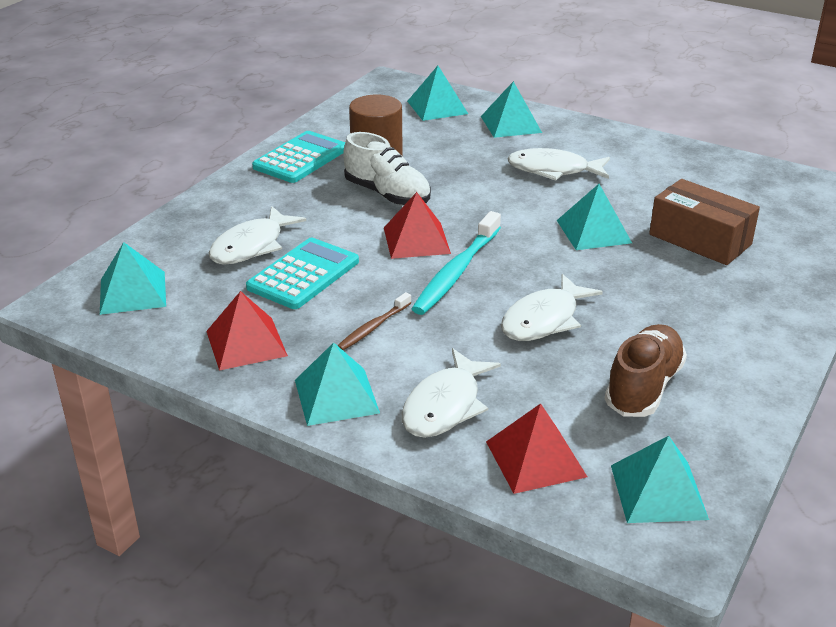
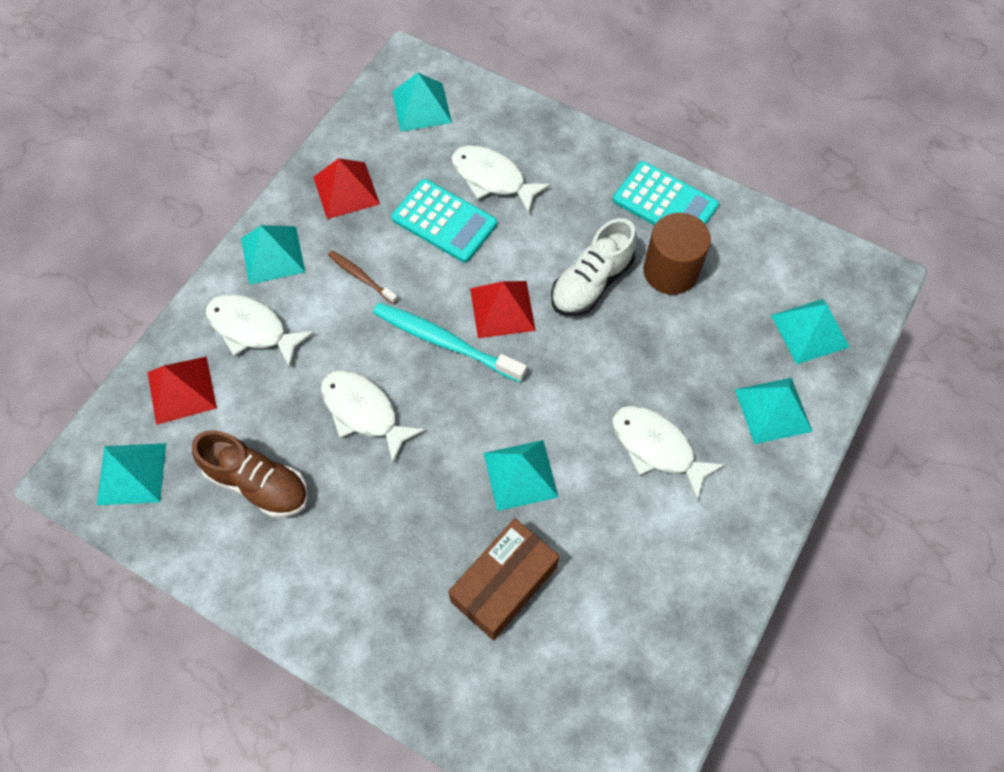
camera: 90 degrees right, 30 degrees up
white fish [507,148,610,181] -> white fish turned 60 degrees counterclockwise [612,405,725,501]

